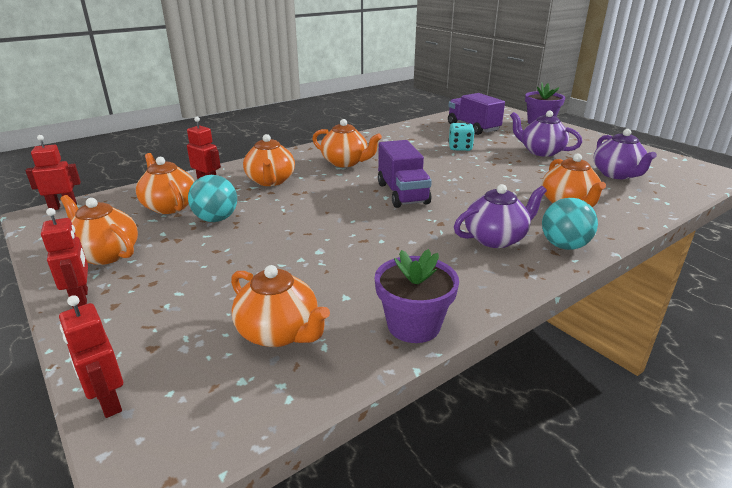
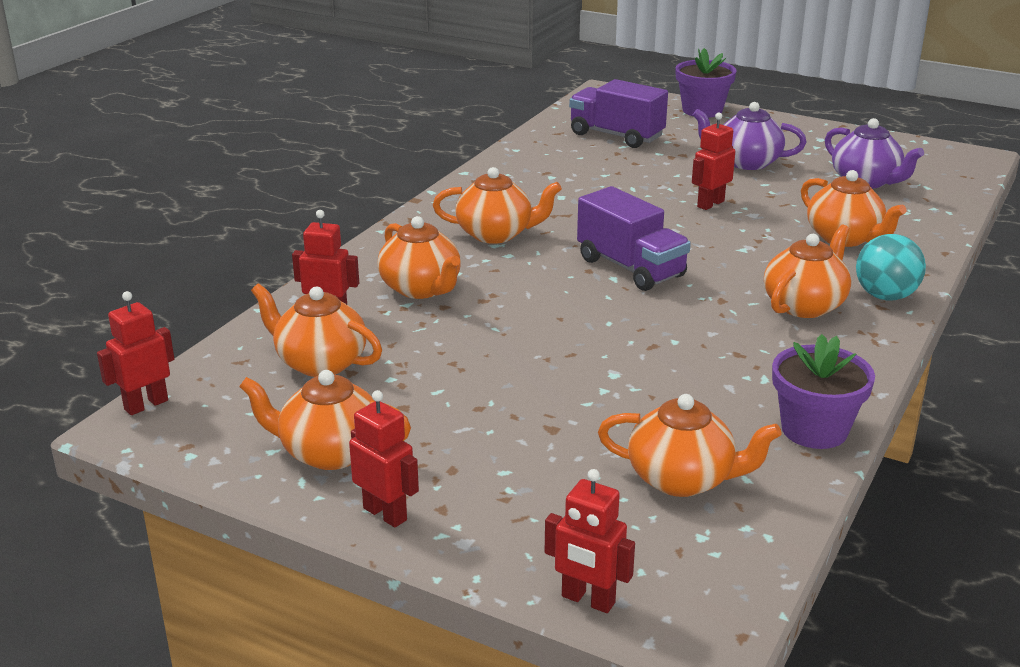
camera: 25 degrees left, 0 degrees up
turquoise ball [188,175,237,222] -> none
turquoise dice [448,123,475,151] -> none
purple teapot [454,184,547,248] -> orange teapot [764,225,851,318]
none -> red robot [692,112,736,210]

